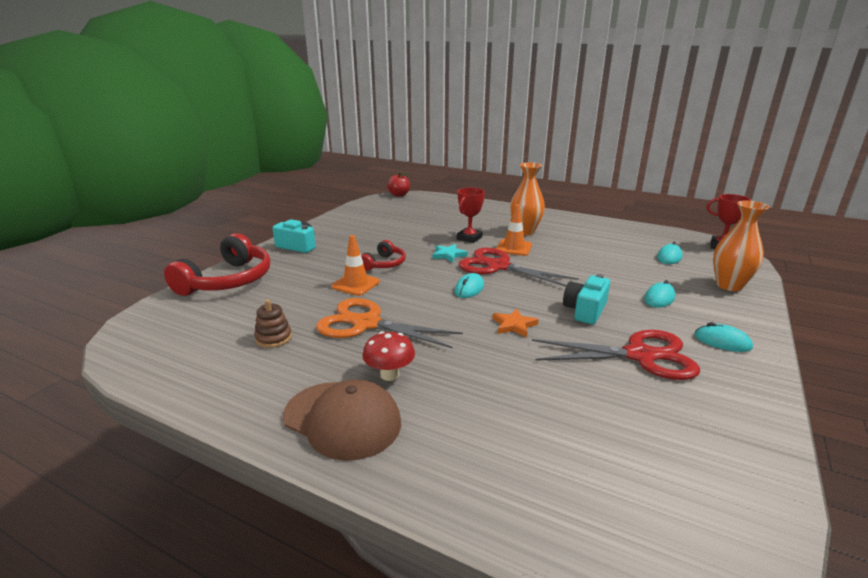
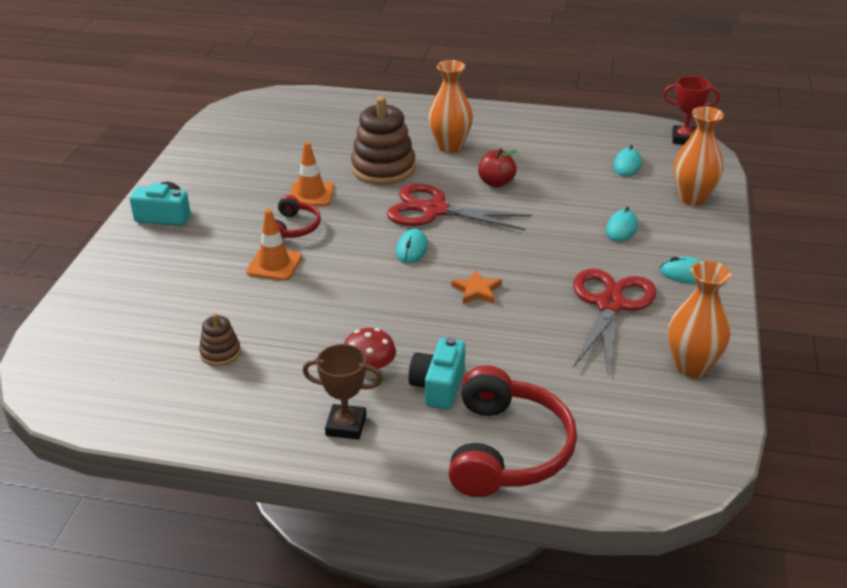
camera: 15 degrees left, 10 degrees up
red headphones [164,233,270,296] -> red headphones moved to [448,365,577,497]
brown cap [283,380,401,461] -> brown trophy [303,344,383,440]
orange scissors [316,298,463,348] -> none
red apple [387,172,410,197] -> red apple moved to [478,148,517,188]
turquoise star [433,244,467,263] -> none
red trophy [457,188,485,243] -> brown stacking toy [351,96,416,185]
orange traffic cone [496,204,532,256] -> orange traffic cone moved to [290,142,334,206]
red scissors [532,330,700,380] -> red scissors turned 60 degrees counterclockwise [573,269,657,376]
turquoise camera [563,274,610,324] -> turquoise camera moved to [409,337,465,410]
none -> orange vase [668,261,731,378]

